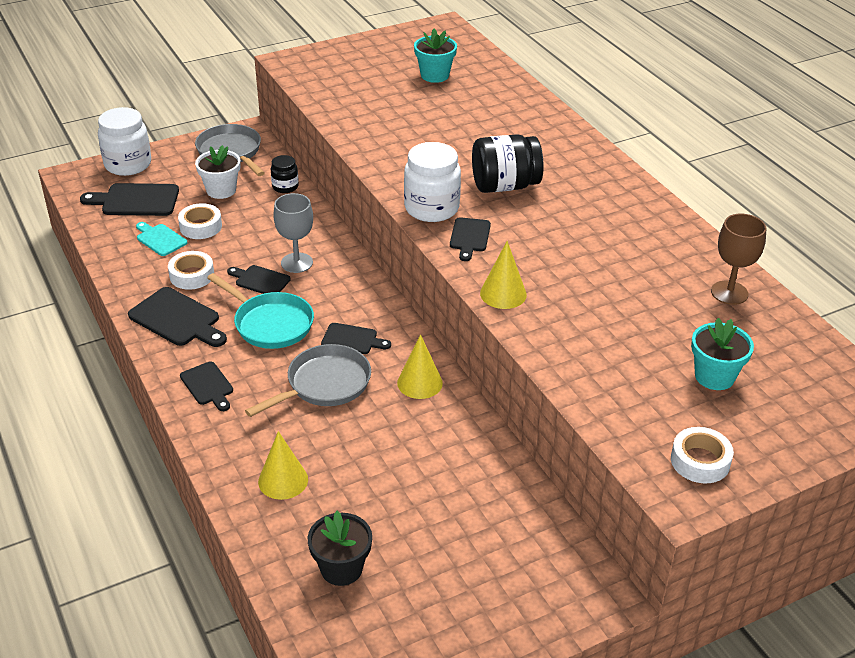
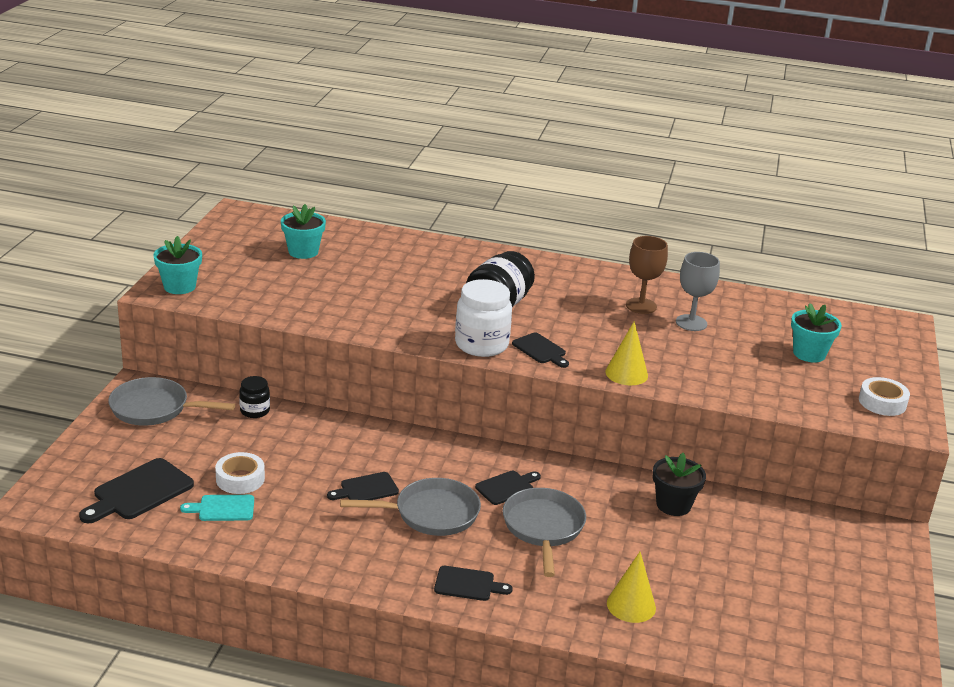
camera: 50 degrees left, 10 degrees down
white jar [98,107,151,176] -> none
black cutting board [128,287,227,347] -> none
white tape [168,251,214,290] -> none
white flower pot [195,145,241,199] -> none
turquoise pan [207,273,314,349] -> grey pan [340,478,481,536]
grey goblet [273,193,313,273] -> grey goblet moved to [676,252,720,331]
black flower pot [308,511,372,586] -> black flower pot moved to [653,453,706,516]
yellow cone [397,334,443,399] -> none
brown goblet [711,214,766,305] -> brown goblet moved to [626,236,668,314]
none -> turquoise flower pot [153,236,202,294]

